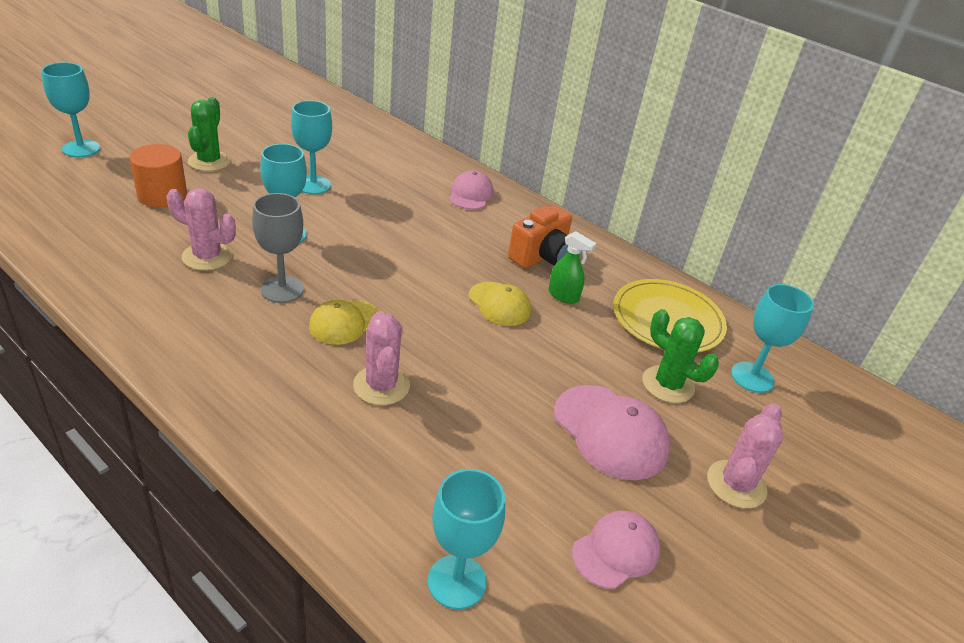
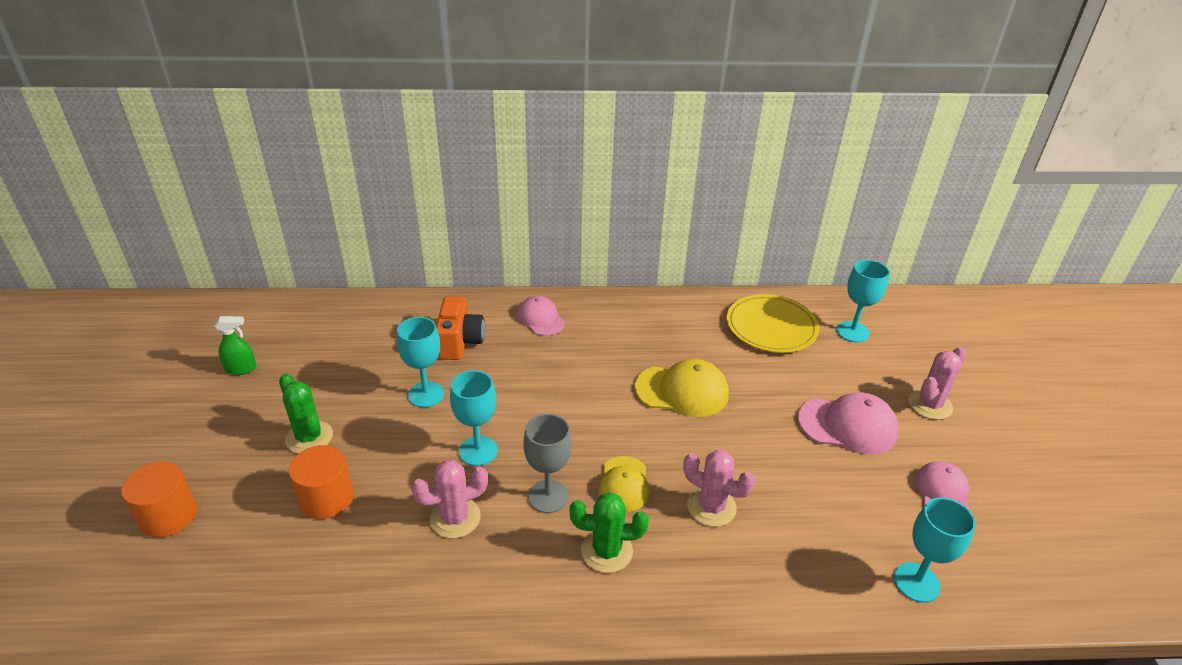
camera: 40 degrees left, 0 degrees up
turquoise goblet [41,62,100,157] -> orange cylinder [121,461,197,538]
yellow cap [468,282,531,326] -> yellow cap [635,359,729,417], size x1.53
orange camera [508,205,572,268] -> orange camera moved to [436,296,485,360]
green spray bottle [549,231,596,304] -> green spray bottle moved to [214,316,256,375]
green cactus [643,309,719,403] -> green cactus moved to [570,492,649,573]
pink cactus [707,403,783,509] -> pink cactus turned 60 degrees clockwise [908,347,967,420]

